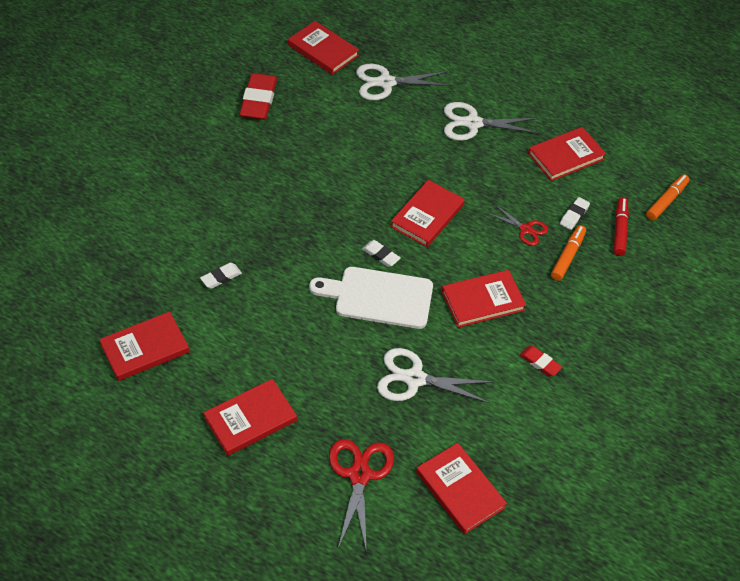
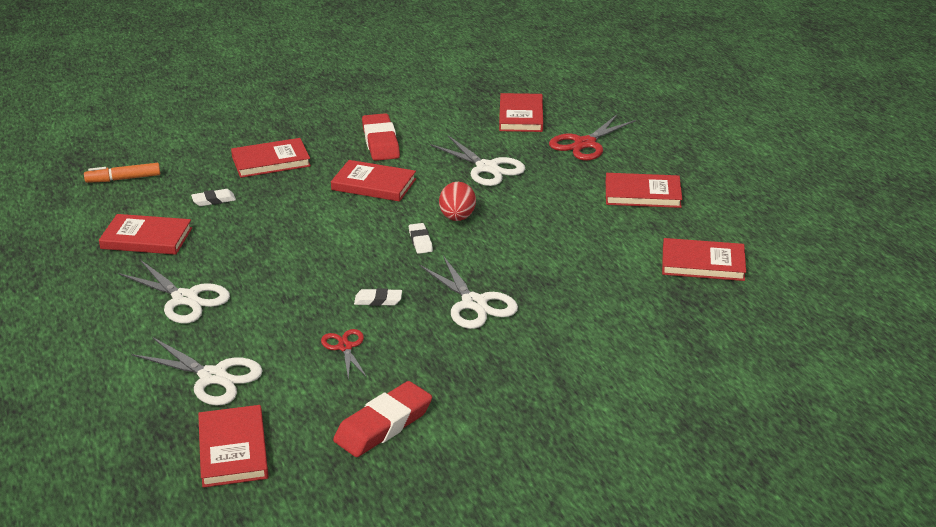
camera: 140 degrees left, 20 degrees down
white eraser [200,263,242,289] -> white eraser moved to [354,288,402,306]
white cutting board [309,267,433,329] -> red egg [439,182,476,221]
red book [390,180,465,247] -> red book moved to [231,138,311,178]
red scissors [487,205,548,246] -> red scissors moved to [321,329,367,379]
red eraser [520,346,562,376] -> red eraser [362,113,400,161], size x1.92
orange marker [551,225,586,281] -> none
red marker [614,198,629,256] -> none
none -> white scissors [419,256,518,329]

